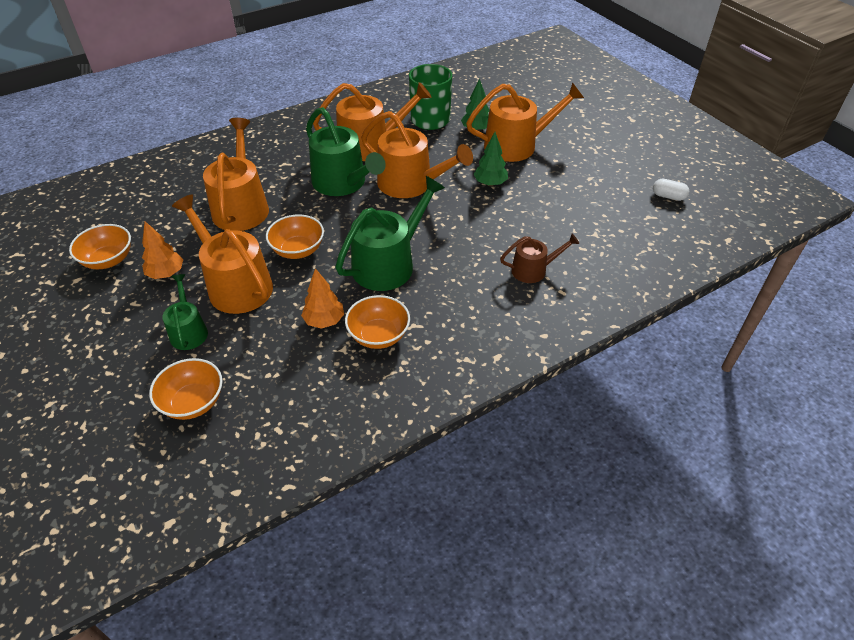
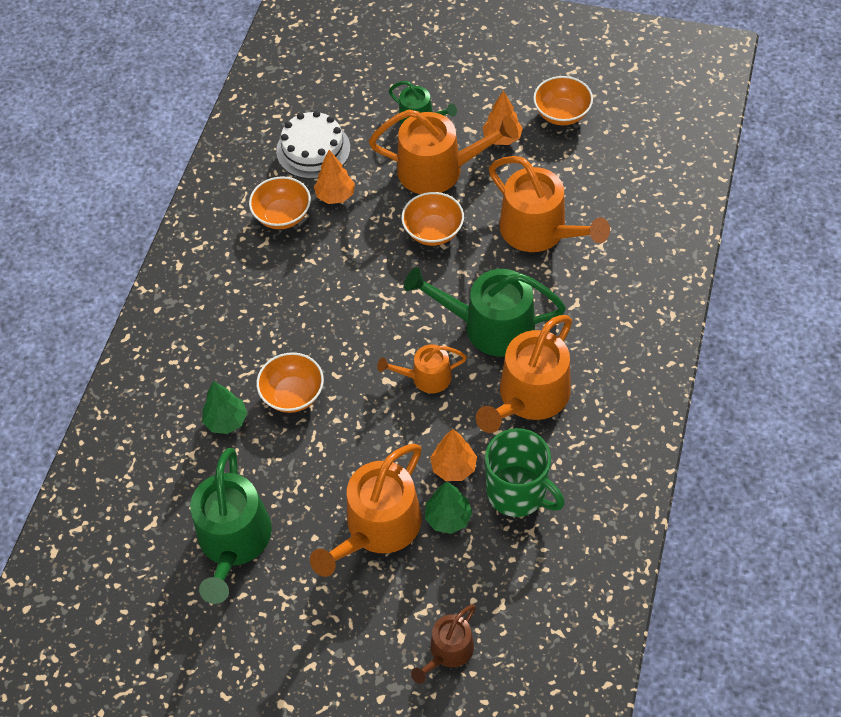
camera: 140 degrees right, 10 degrees up
orange bowl [149,358,222,420] -> orange bowl moved to [257,352,324,413]
green watering can [335,176,445,291] -> green watering can moved to [190,448,272,604]
orange watering can [361,111,473,198] -> orange watering can [377,344,467,393], size x0.56
green tree [473,132,508,186] -> green tree moved to [202,381,247,434]
brown watering can [500,234,579,283] -> brown watering can moved to [411,605,476,684]
white capsule [653,179,689,201] -> none
none -> white cake [276,111,350,179]
none -> orange tree [430,429,477,481]

